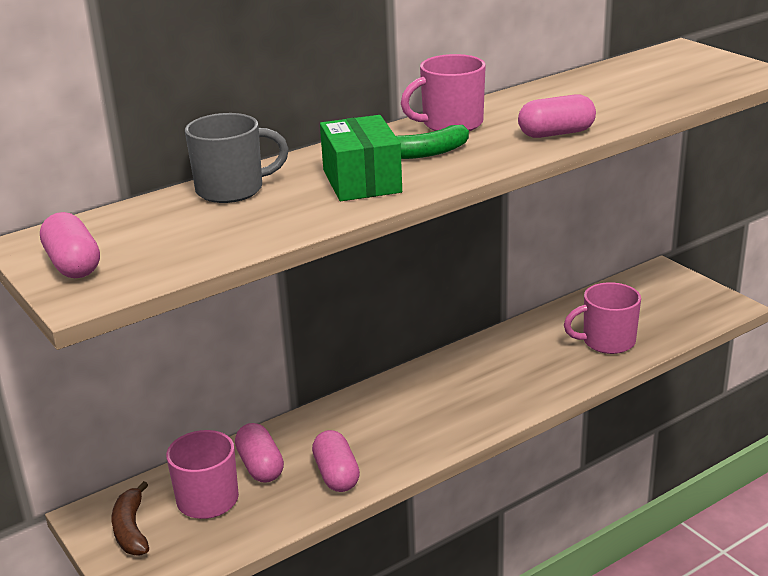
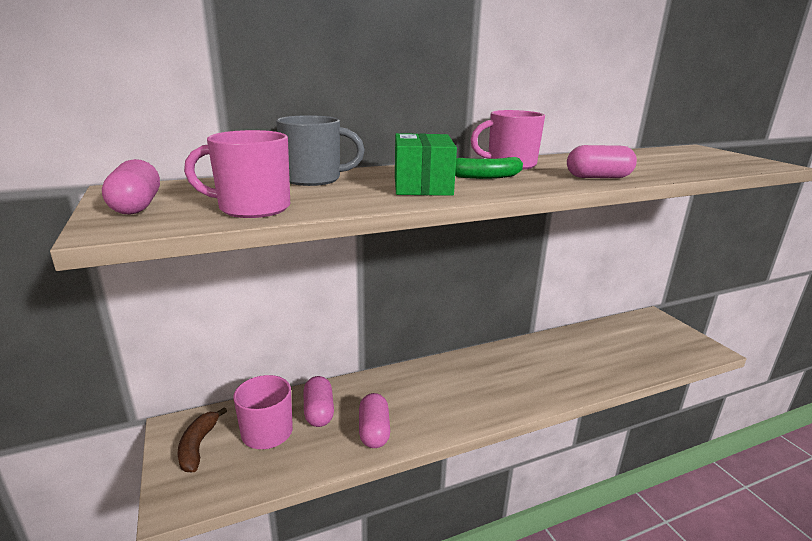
camera: 10 degrees right, 5 degrees down
pink mug [564,282,641,354] -> pink mug moved to [184,130,290,218]

